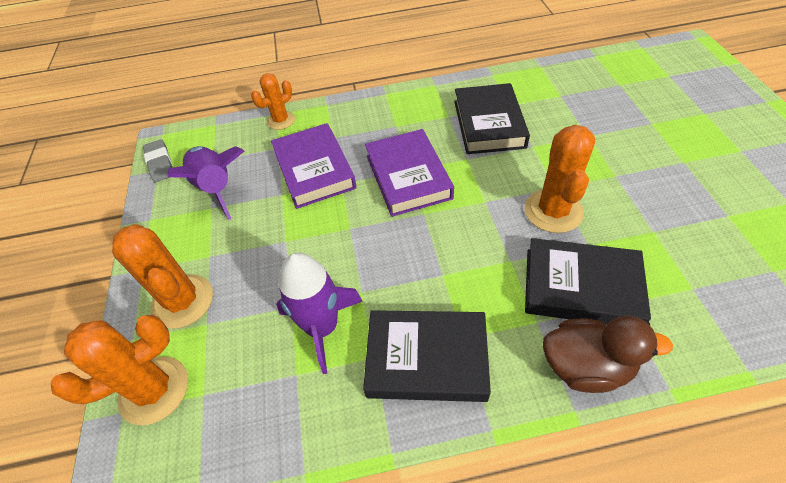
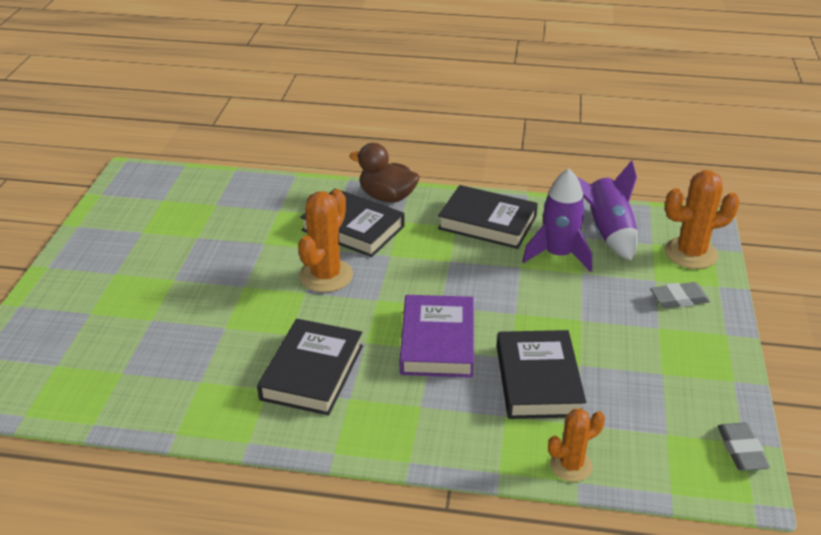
camera: 165 degrees left, 15 degrees down
orange cactus [112,224,213,329] -> grey eraser [650,282,710,308]
purple rocket [168,146,244,220] -> purple rocket moved to [577,160,638,261]
purple book [271,123,356,209] -> black book [497,330,586,419]

